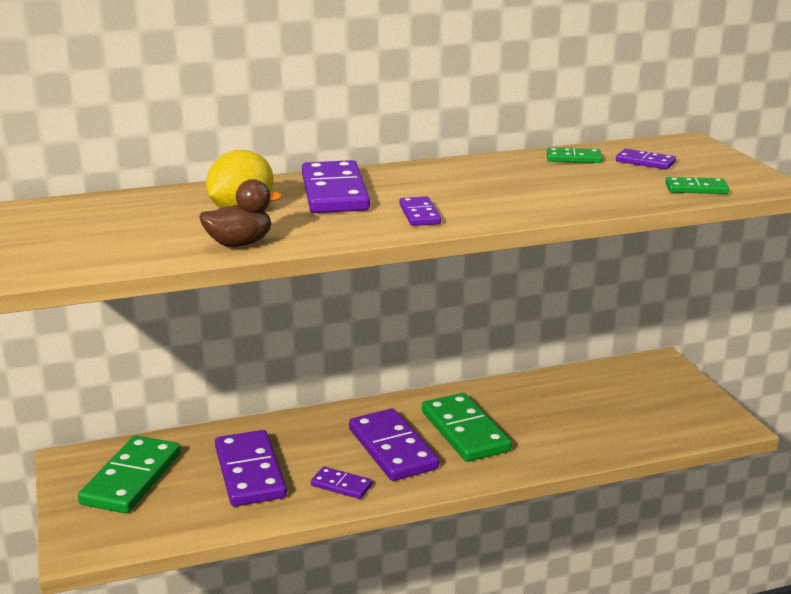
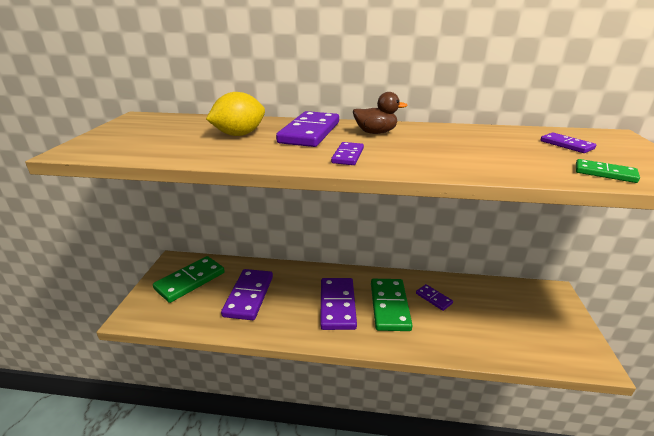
camera: 25 degrees right, 5 degrees up
brown duck [199,179,282,247] -> brown duck moved to [353,92,407,134]
purple domino [311,467,372,499] -> purple domino moved to [416,284,453,311]
green domino [547,148,602,163] -> none

